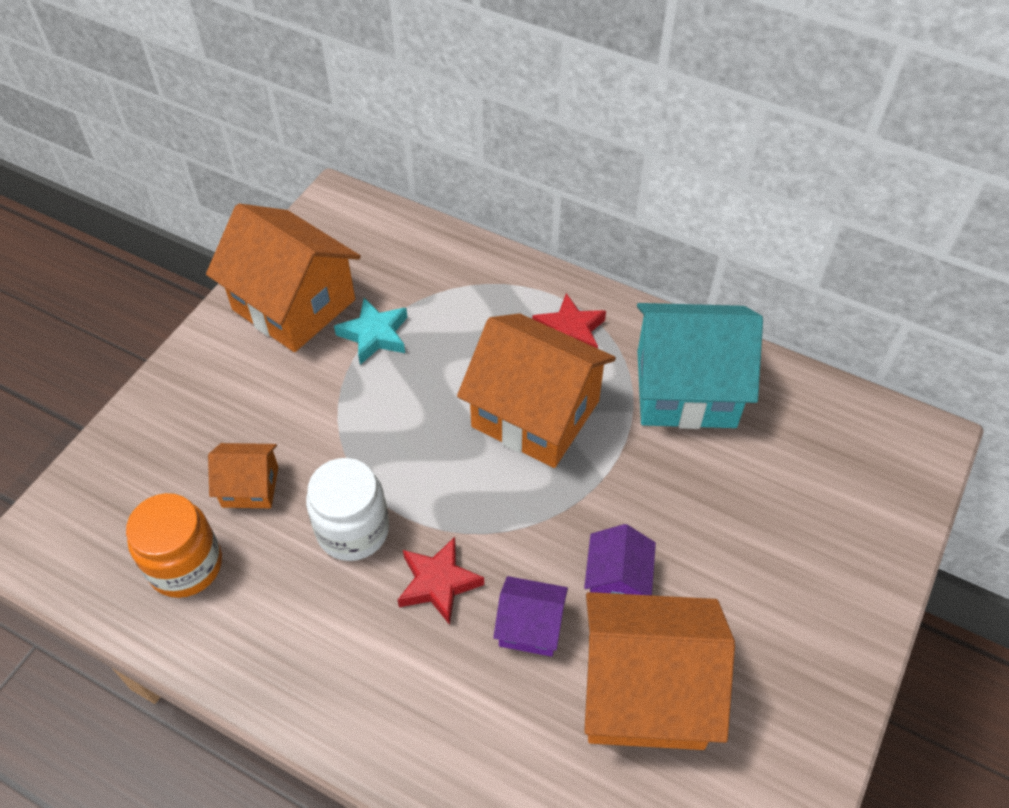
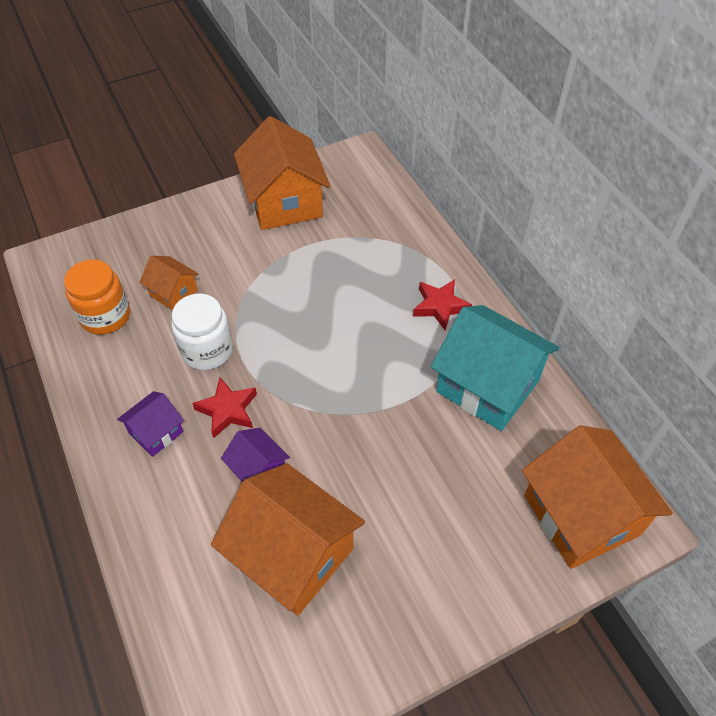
camera: 35 degrees right, 0 degrees up
turquoise star [334,298,408,365] -> none
orange house [457,313,616,468] -> orange house moved to [522,425,673,569]
purple house [584,524,656,595] -> purple house moved to [117,391,184,457]

